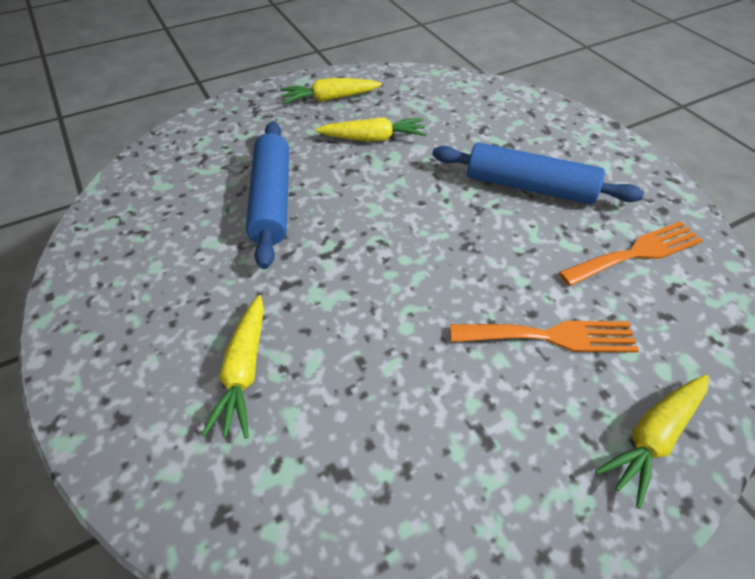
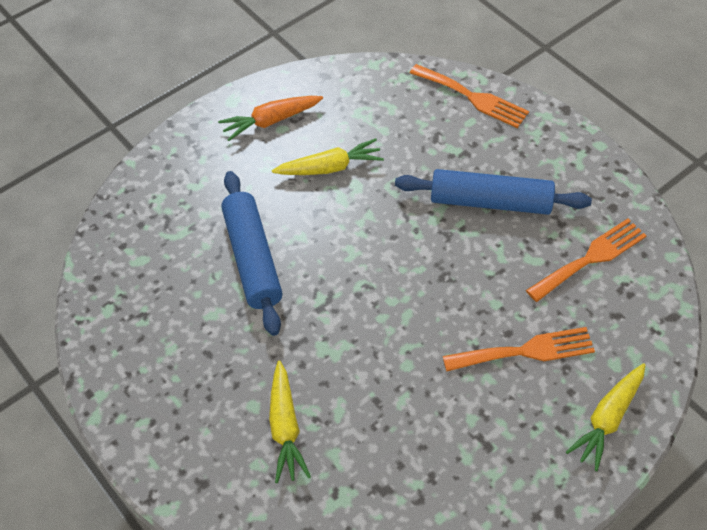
camera: 10 degrees left, 5 degrees up
yellow carrot [280,78,382,104] -> orange carrot [218,96,323,141]
none -> orange fork [410,64,529,128]

